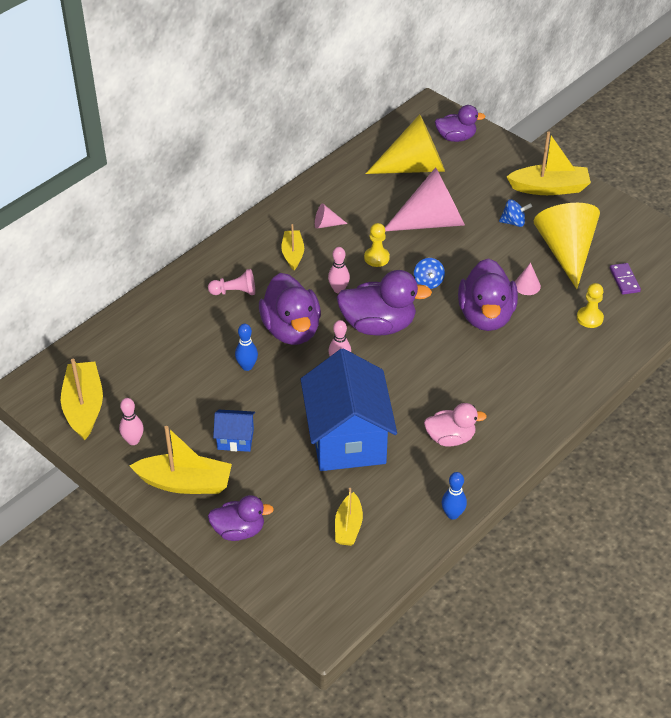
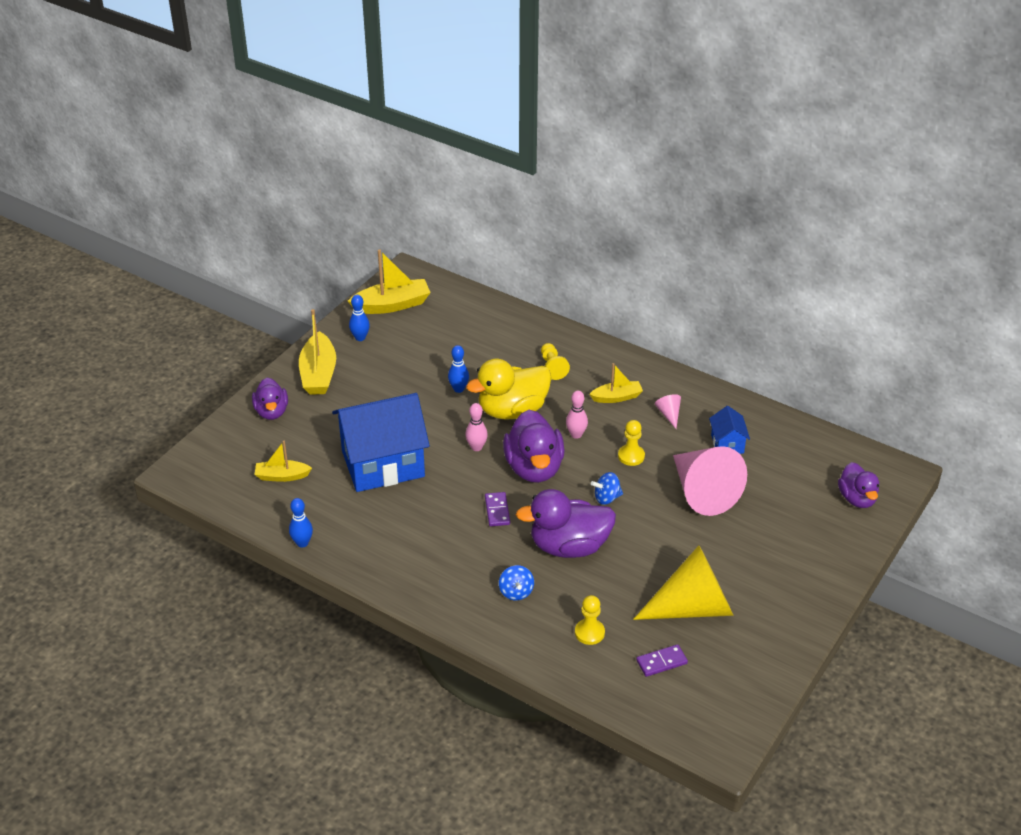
camera: 80 degrees right, 5 degrees down
pink bowling pin [119,398,144,445] -> blue bowling pin [349,295,370,341]
pink pawn [208,269,255,295] -> yellow pawn [541,343,570,380]
blue house [213,410,255,452] -> blue house moved to [709,406,750,454]
purple duck [259,273,321,345] -> yellow duck [466,359,551,420]
yellow cone [365,114,445,174] -> none
pink duck [424,403,487,447] -> none
blue spinning top [499,199,532,227] -> blue spinning top moved to [499,565,534,601]
yellow boat [506,131,591,195] -> none
pink cone [515,263,541,295] -> none
none -> purple domino [485,492,510,526]

